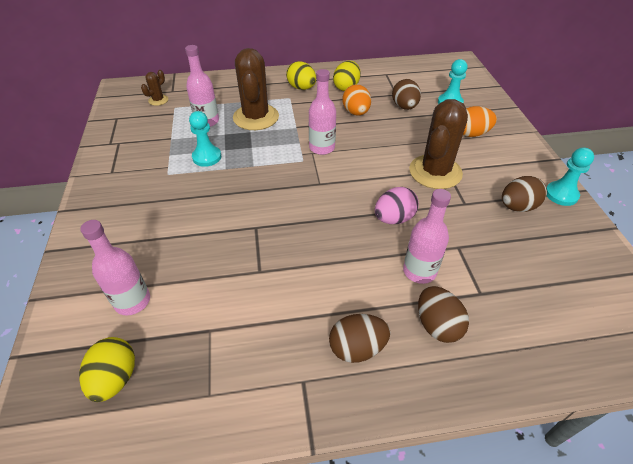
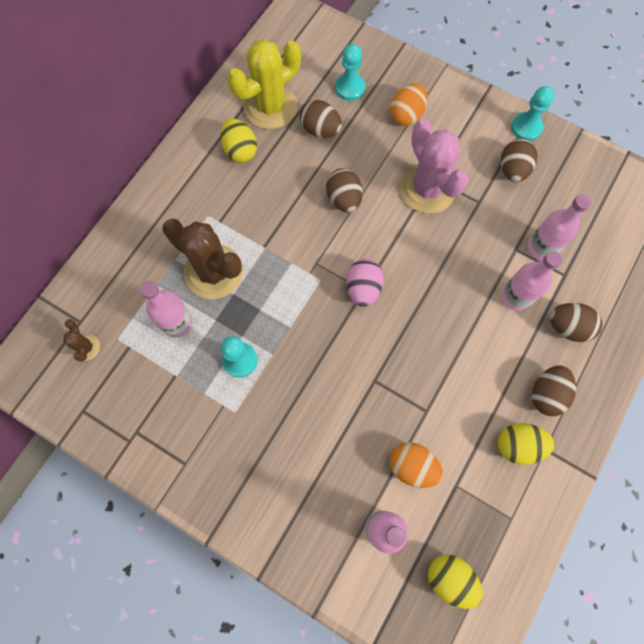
camera: 50 degrees left, 25 degrees up
yellow egg [286,61,316,90] -> yellow egg moved to [498,423,555,465]
pink bottle [309,69,336,155] -> pink bottle moved to [528,194,592,261]
orange egg [343,84,371,116] -> orange egg moved to [390,442,443,488]
pink egg [375,187,419,224] -> pink egg moved to [346,259,384,307]
brown cactus [409,99,468,189] -> pink cactus [400,119,469,214]
none -> yellow cactus [227,39,301,129]
none -> brown egg [326,168,363,213]

